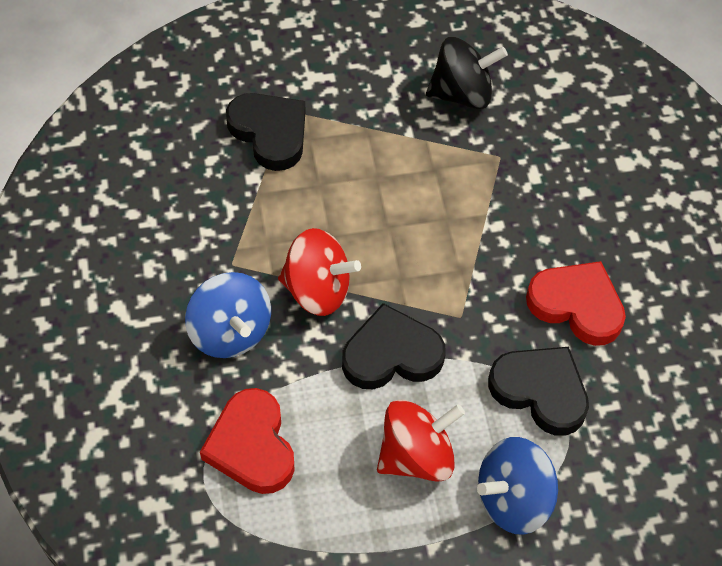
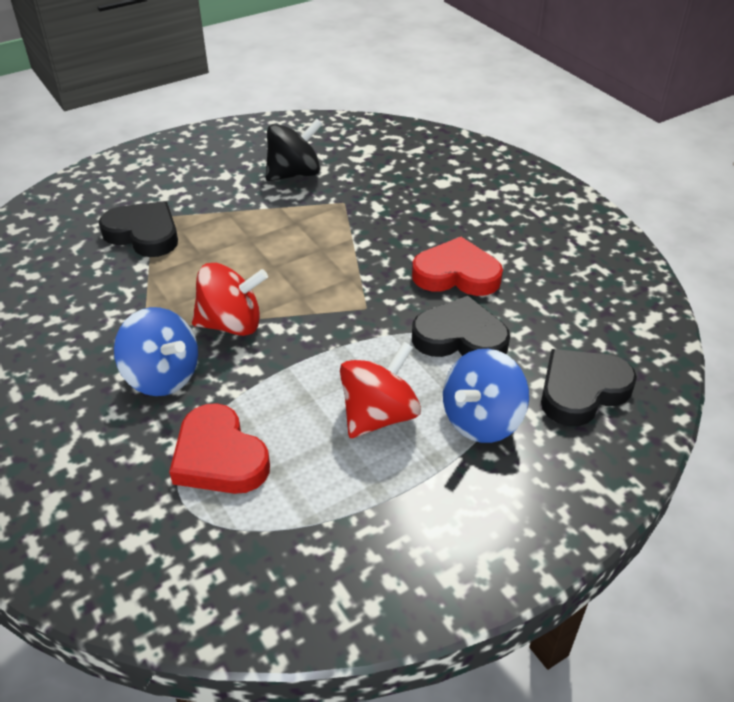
camera: 20 degrees left, 15 degrees down
black heart [342,303,446,389] -> black heart moved to [541,349,637,426]

